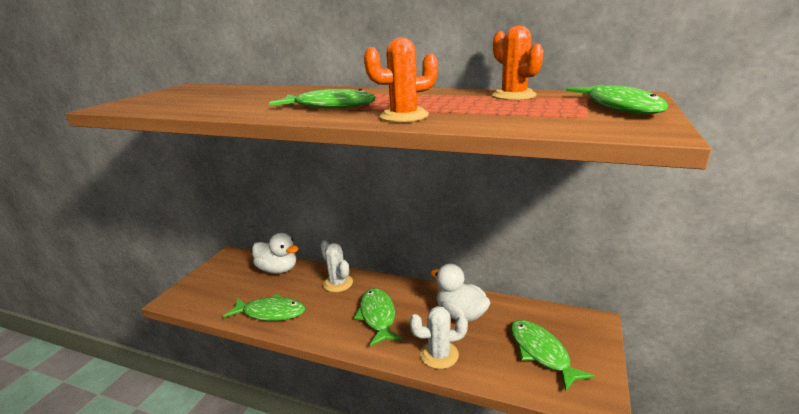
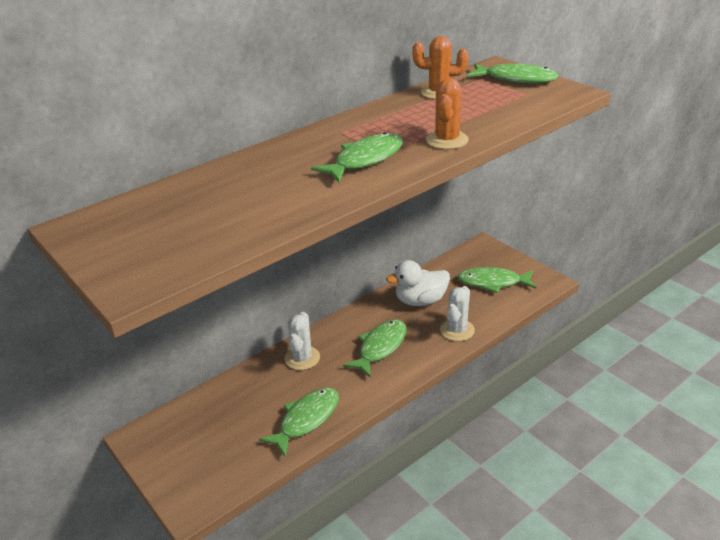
camera: 60 degrees left, 10 degrees up
white duck [252,233,299,274] -> none
white cactus [320,240,353,292] -> white cactus turned 75 degrees counterclockwise [284,312,320,370]
green fish [354,288,402,346] -> green fish turned 105 degrees clockwise [343,319,407,377]

